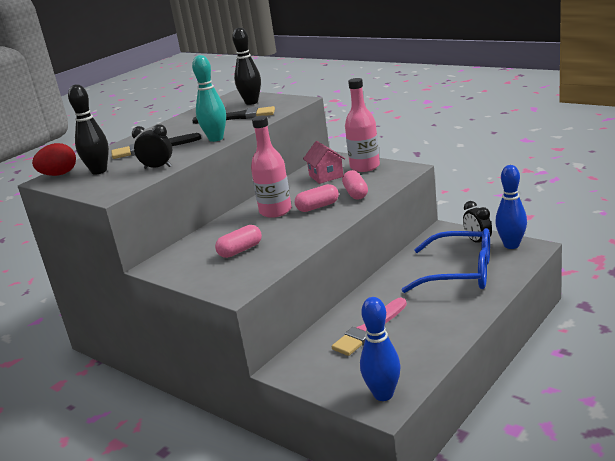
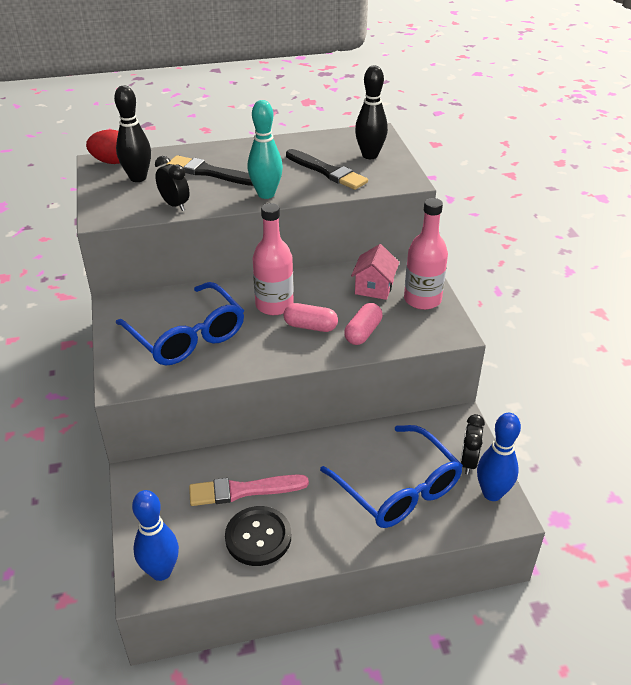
camera: 35 degrees right, 15 degrees up
pink capsule [215,225,262,258] -> blue glasses [116,282,244,365]
none -> black button [225,506,291,566]

